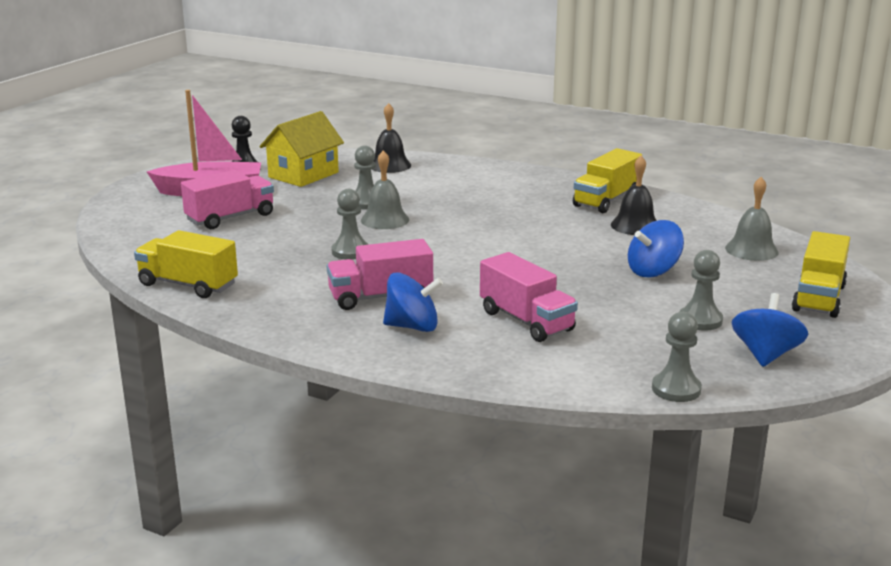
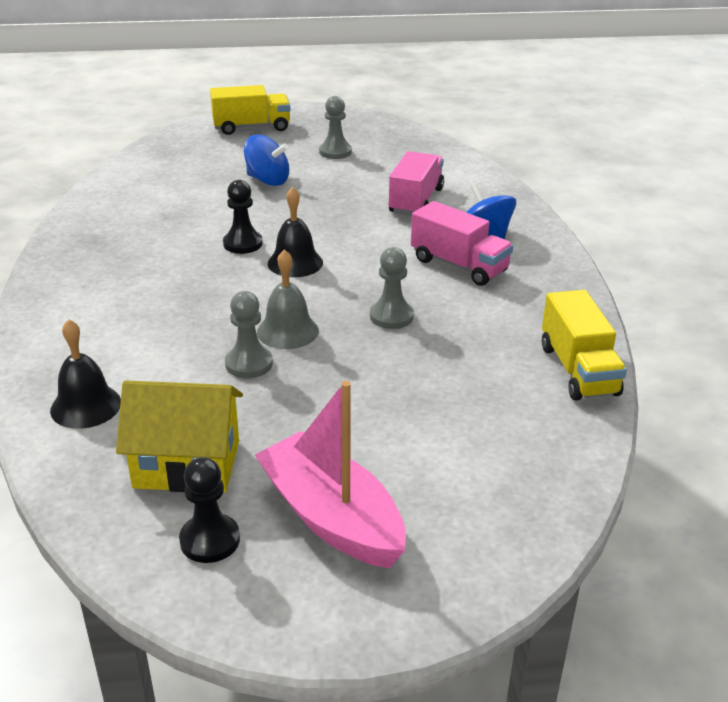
camera: 125 degrees left, 10 degrees up
pink truck [181,170,274,229] -> none
yellow truck [573,148,642,213] -> none
black bell [611,156,657,235] -> black bell moved to [268,187,323,277]
grey pawn [652,312,702,402] -> none
grey bell [725,177,779,261] -> none
blue spinning top [732,293,808,367] -> none
none -> black pawn [223,180,263,254]

